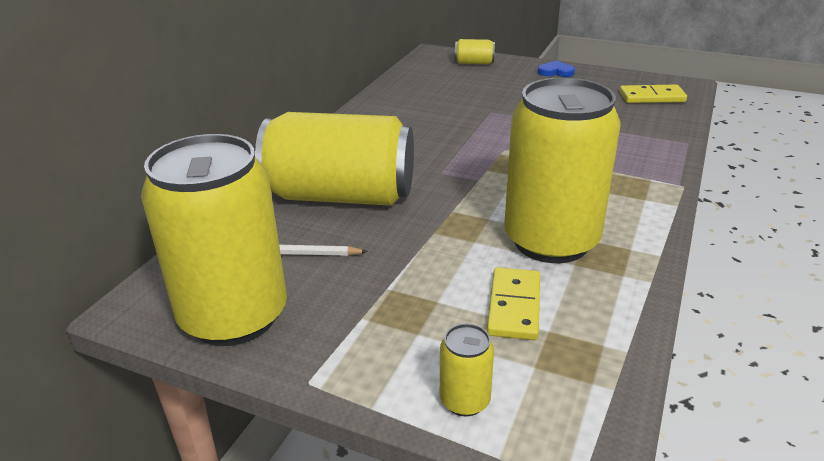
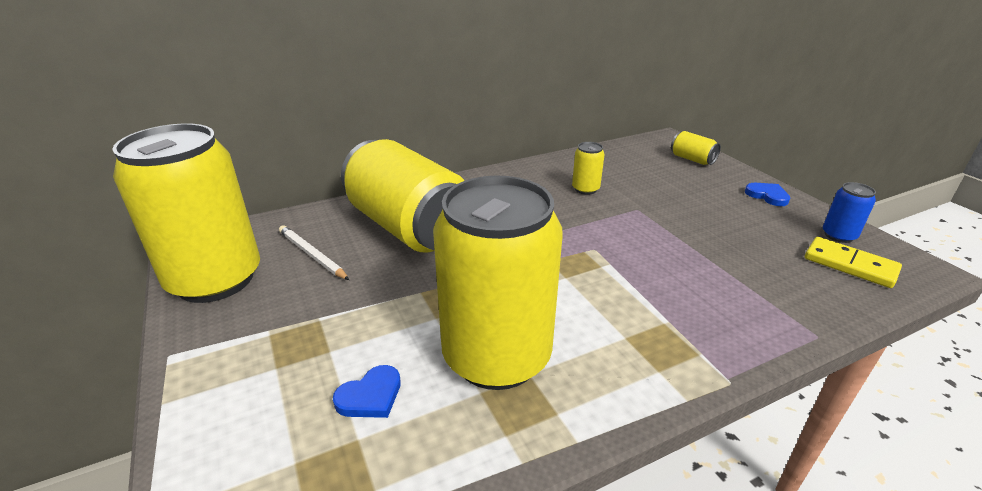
camera: 40 degrees right, 0 degrees up
yellow can [440,324,494,417] -> yellow can moved to [572,142,605,195]
yellow domino [487,267,540,340] -> blue heart [333,365,401,418]
none -> blue can [823,182,876,243]

